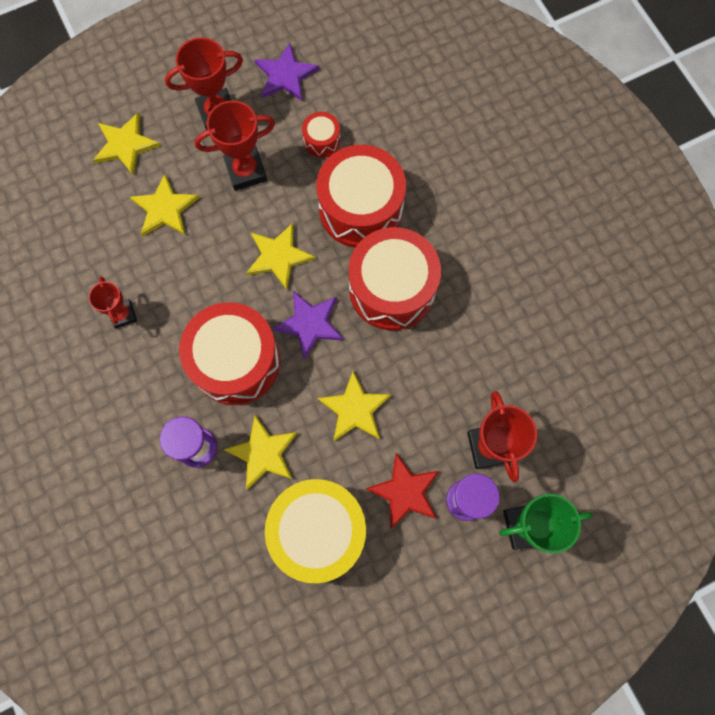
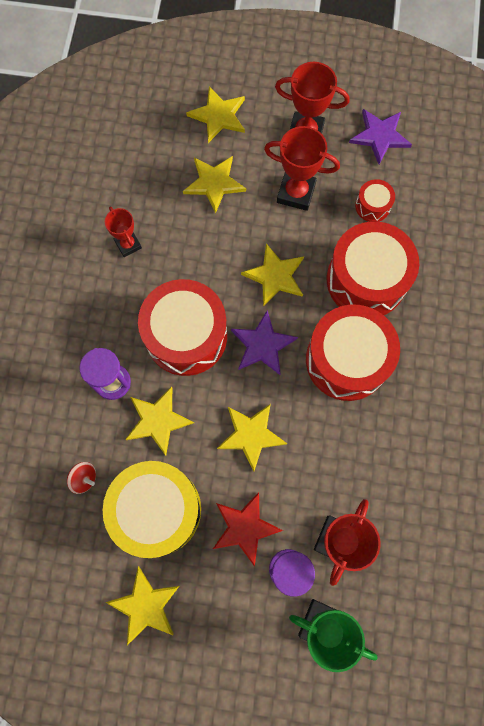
camera: 35 degrees right, 0 degrees up
red trophy [89,277,137,328] -> red trophy turned 45 degrees counterclockwise [105,206,142,257]
none -> red spinning top [67,462,96,494]
none -> yellow star [106,566,179,645]

